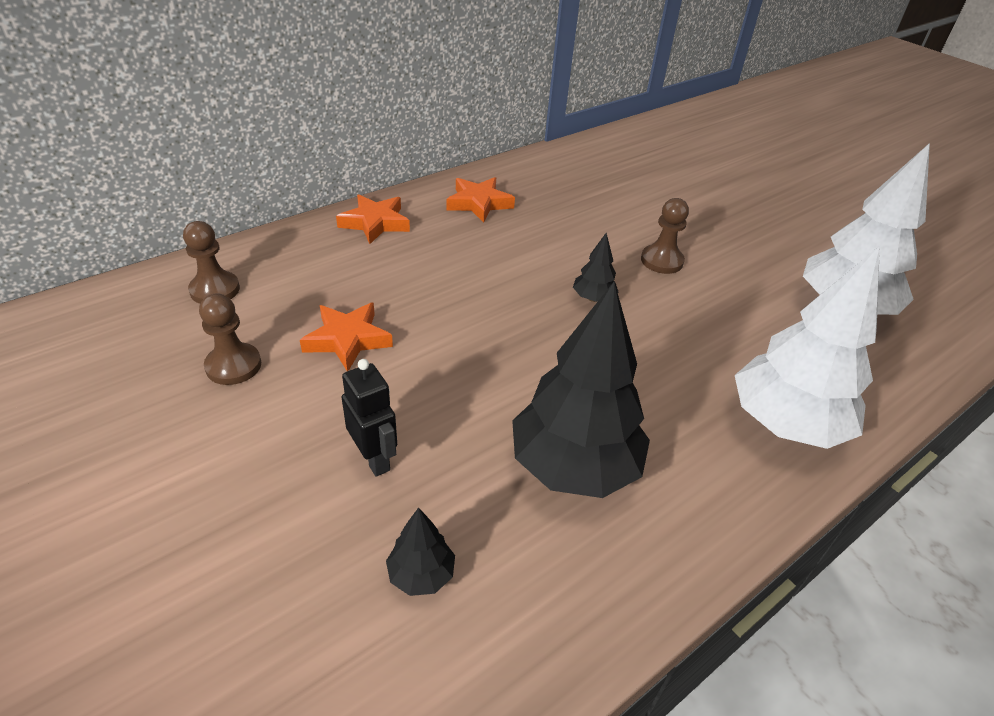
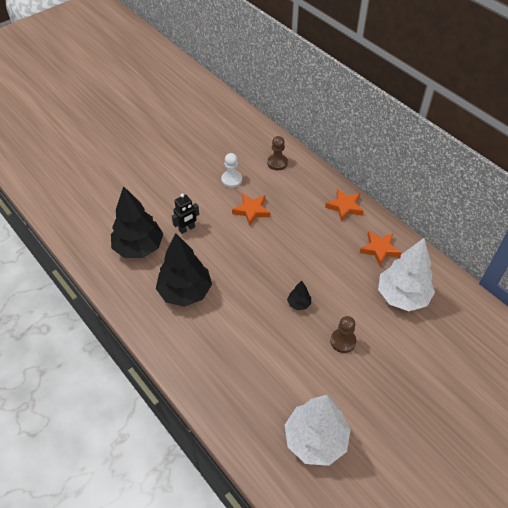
camera: 90 degrees right, 10 degrees up
brown pawn [199,293,261,385] -> white pawn [221,153,242,188]
black tree [386,507,455,596] -> black tree [111,186,163,258], size x2.29
white tree [735,246,880,449] -> white tree moved to [378,238,435,311]

